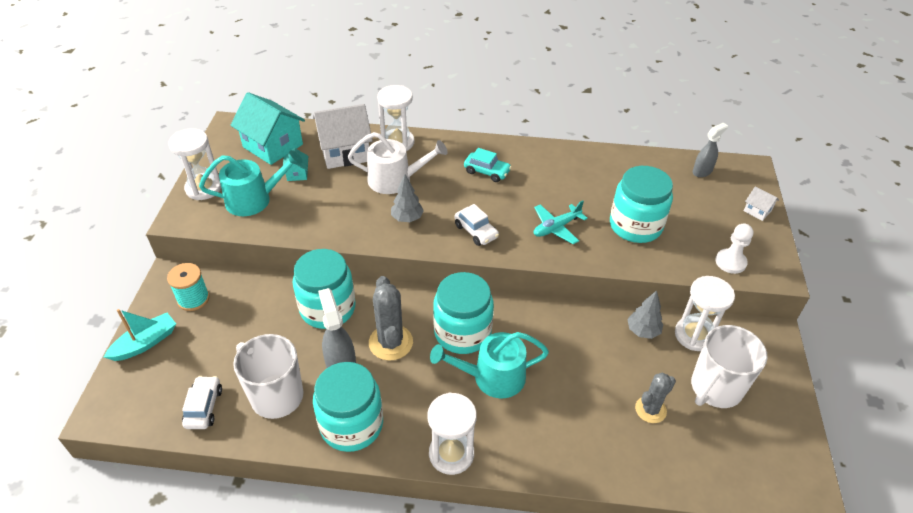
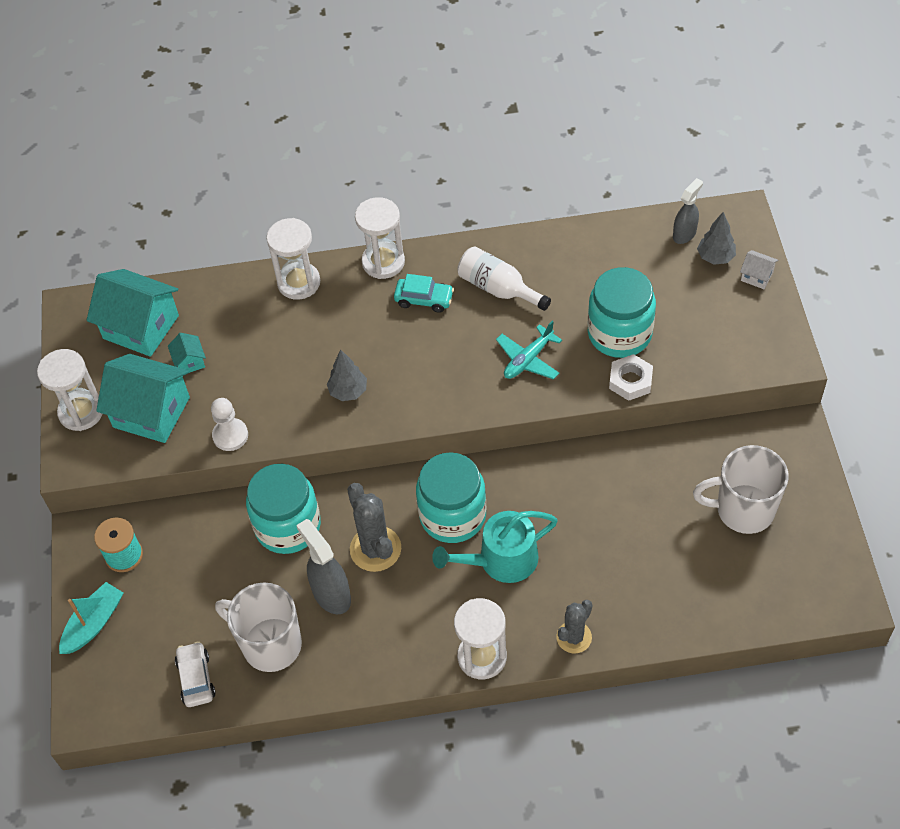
camera: 10 degrees left, 10 degrees up
turquoise watering can [199,150,303,216] -> turquoise house [96,354,190,443]
white house [313,104,373,169] -> none
turquoise jar [313,362,383,452] -> none
white watering can [348,132,448,194] -> none
white car [455,204,499,246] -> none
grey tree [627,290,663,339] -> grey tree moved to [697,212,736,265]
grey cactus [635,373,676,423] -> grey cactus moved to [556,600,592,653]
white hourglass [675,276,735,351] -> white hourglass moved to [355,197,405,279]
white mug [691,325,768,408] -> white mug turned 60 degrees clockwise [693,445,789,534]
white pawn [715,224,753,274] -> white pawn moved to [211,398,248,451]
none -> white bottle [457,246,551,311]
none -> white nut [609,354,653,401]

